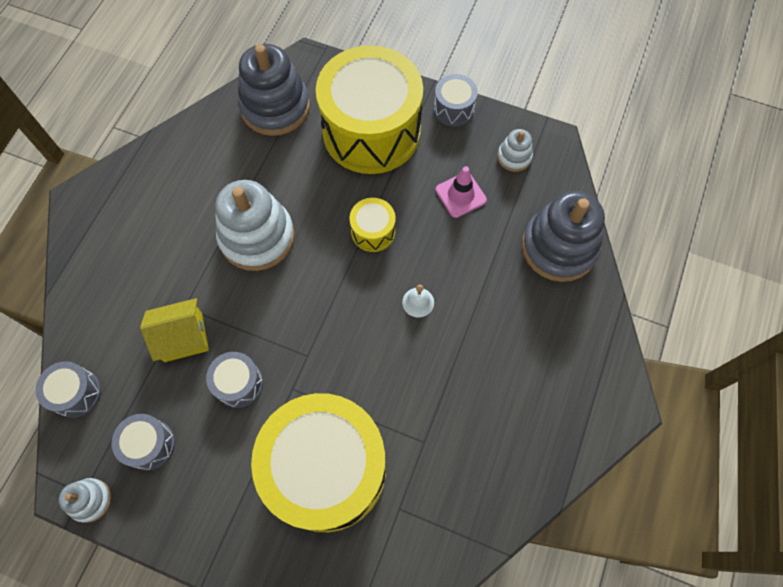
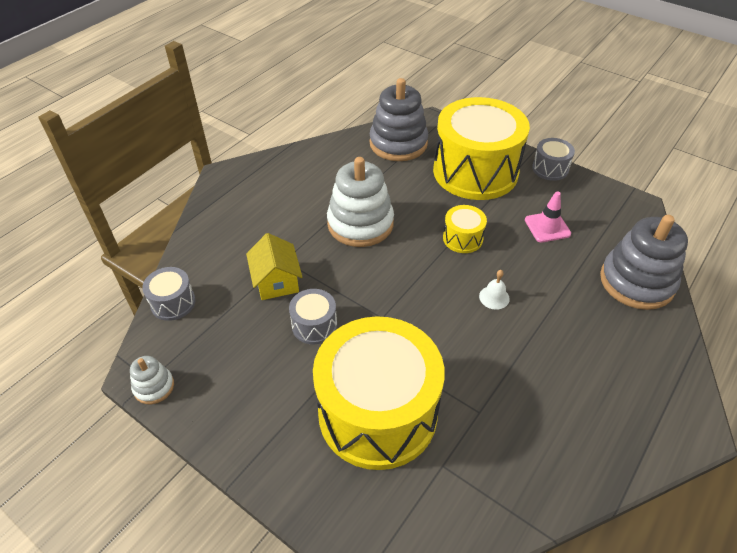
camera: 15 degrees right, 20 degrees down
grey drum [112,414,175,471] -> none
yellow house [140,298,209,362] -> yellow house turned 75 degrees clockwise [246,233,302,300]
white stacking toy [497,129,533,172] -> none

